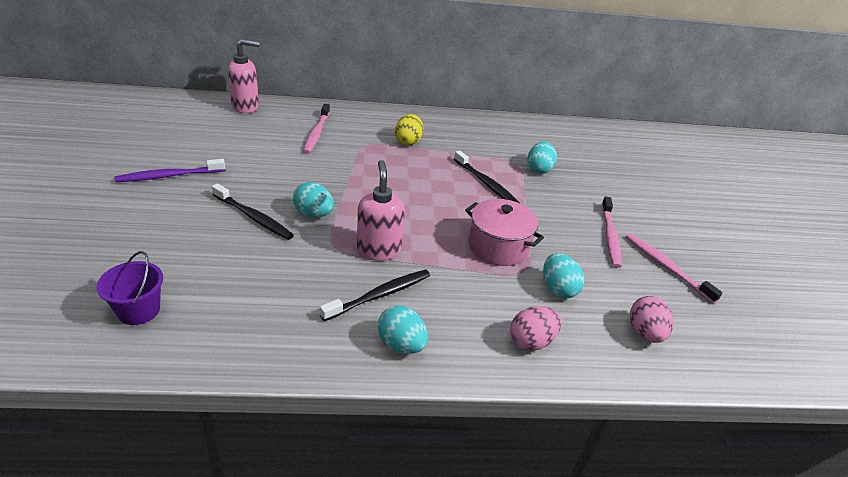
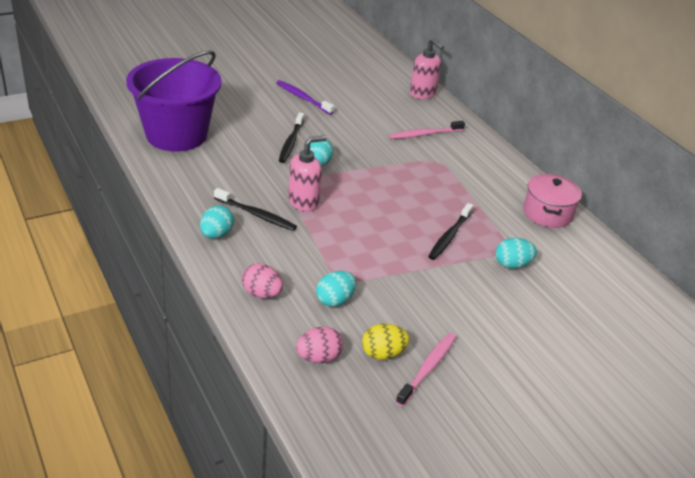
camera: 65 degrees right, 0 degrees up
purple bucket [97,251,163,325] -> purple bucket [126,50,222,152], size x2.46
yellow egg [395,114,423,145] -> yellow egg moved to [362,324,409,360]
pink pot [465,199,544,266] -> pink pot moved to [523,174,582,228]
pink toothbrush [602,196,622,268] -> none

